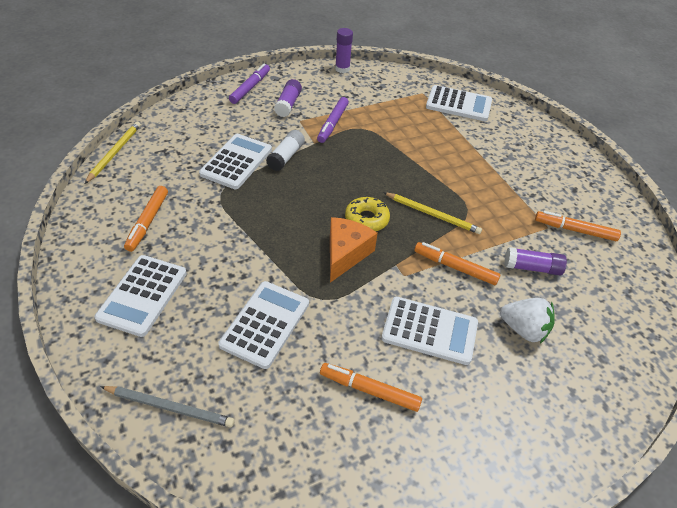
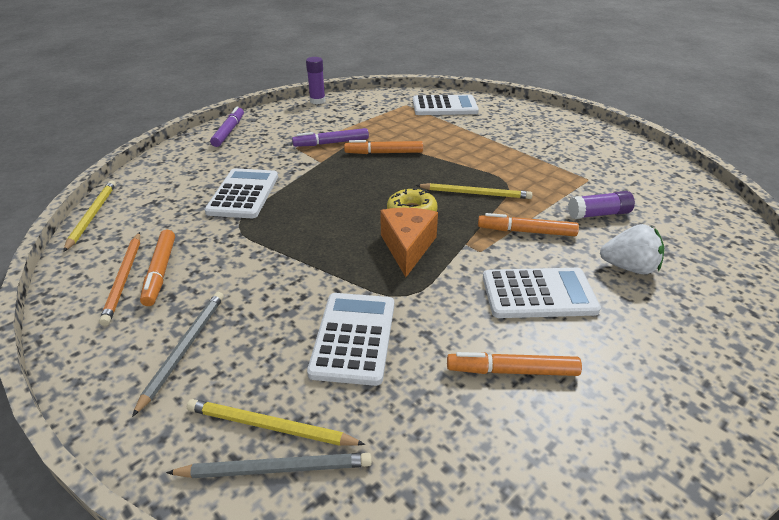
camera: 15 degrees left, 10 degrees down
white calculator [94,255,187,337] -> grey pencil [132,292,224,417]
white glue stick [266,130,305,171] -> none
purple glue stick [274,79,302,117] -> none
purple marker [317,97,349,143] -> purple marker turned 75 degrees clockwise [292,128,369,147]
orange marker [535,211,621,241] -> orange marker moved to [344,140,423,154]
none -> orange pencil [99,232,140,326]
none -> yellow pencil [187,399,365,446]

